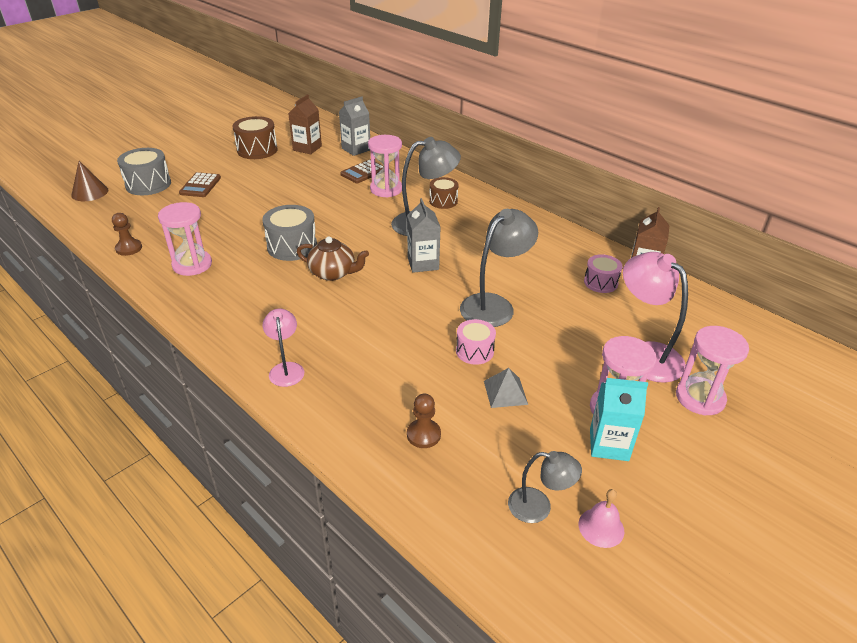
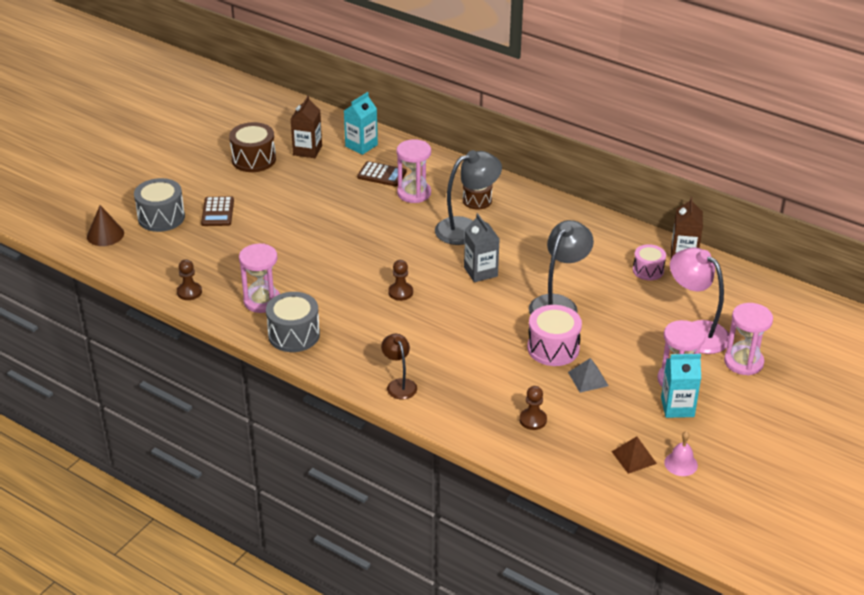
camera: 10 degrees left, 0 degrees up
grey drum [262,205,317,261] -> grey drum moved to [266,292,320,352]
pink lamp [263,308,304,387] -> brown lamp [381,334,417,399]
brown teapot [297,236,369,281] -> brown pawn [388,260,413,301]
grey carton [339,96,370,156] -> turquoise carton [344,92,378,155]
brown calculator [340,160,384,183] -> brown calculator turned 105 degrees counterclockwise [357,161,406,187]
pink drum [456,319,496,365] -> pink drum [527,305,582,366], size x1.57
grey lamp [508,451,582,523] -> brown pyramid [611,436,657,474]

